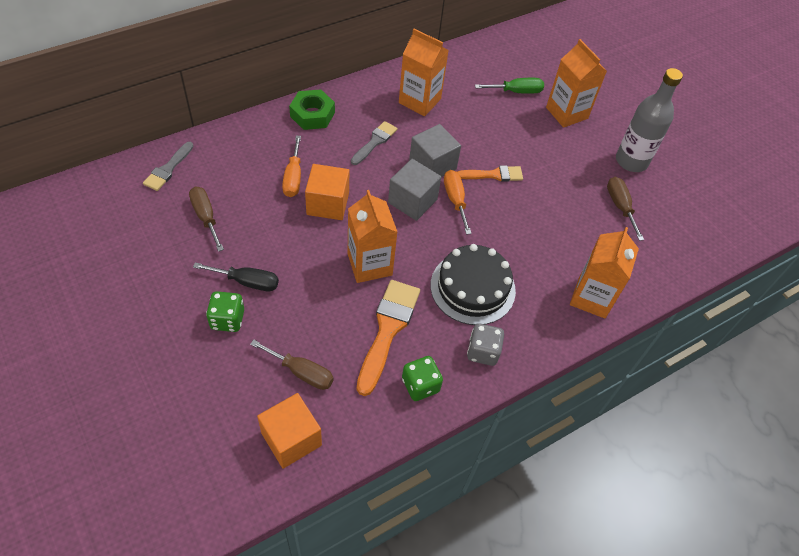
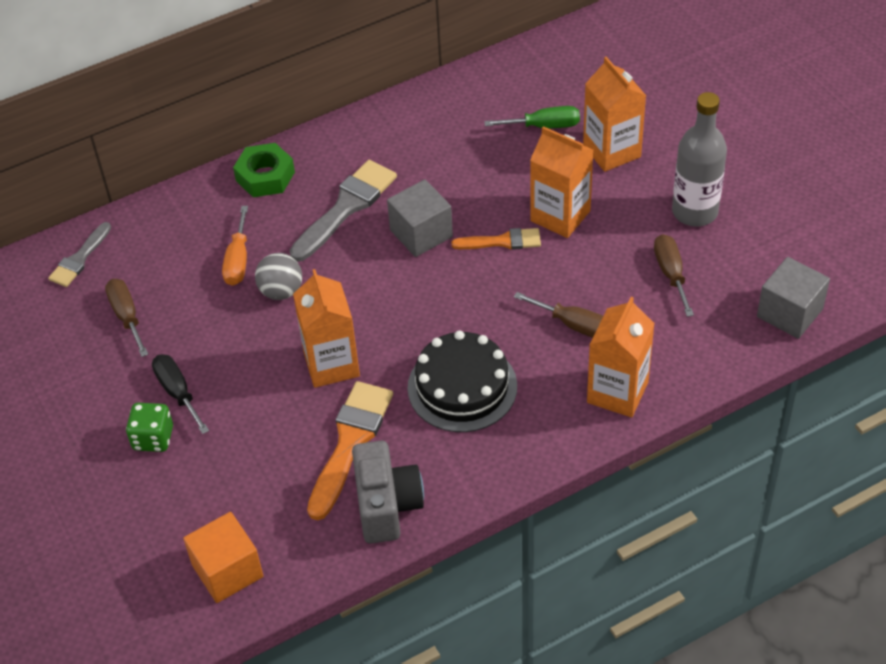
camera: 10 degrees right, 5 degrees down
black screwdriver [193,262,279,291] -> black screwdriver turned 135 degrees counterclockwise [152,354,209,434]
brown screwdriver [250,339,334,390] -> brown screwdriver moved to [514,292,603,338]
orange cube [305,164,349,220] -> grey ball [255,253,302,300]
grey brush [351,121,397,165] -> grey brush [290,160,397,262], size x1.67
grey cube [388,159,441,221] -> grey cube moved to [757,257,830,339]
orange carton [399,29,449,116] -> orange carton moved to [530,126,593,238]
green dice [402,356,443,401] -> grey camera [352,441,424,544]
orange screwdriver [444,170,472,235] -> none
grey dice [467,323,504,366] -> none

